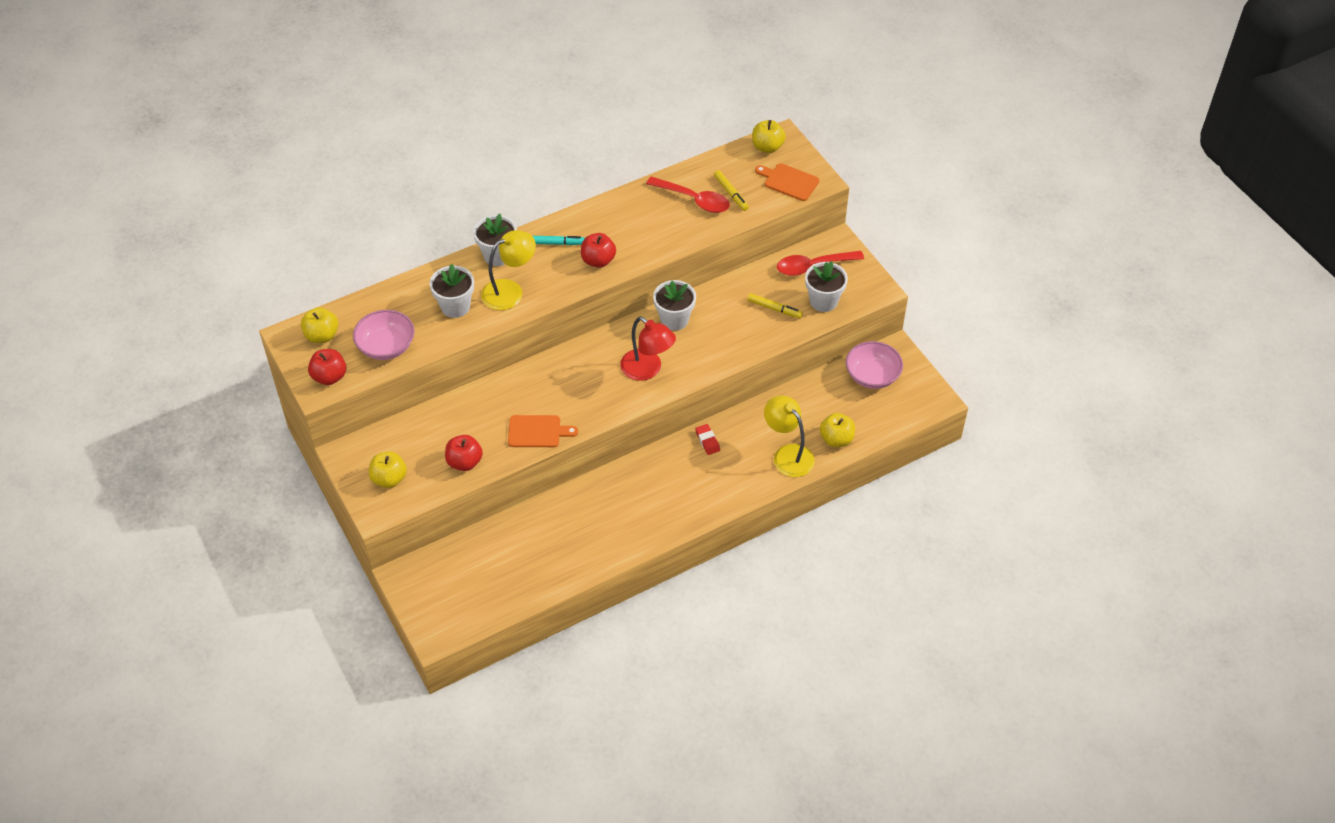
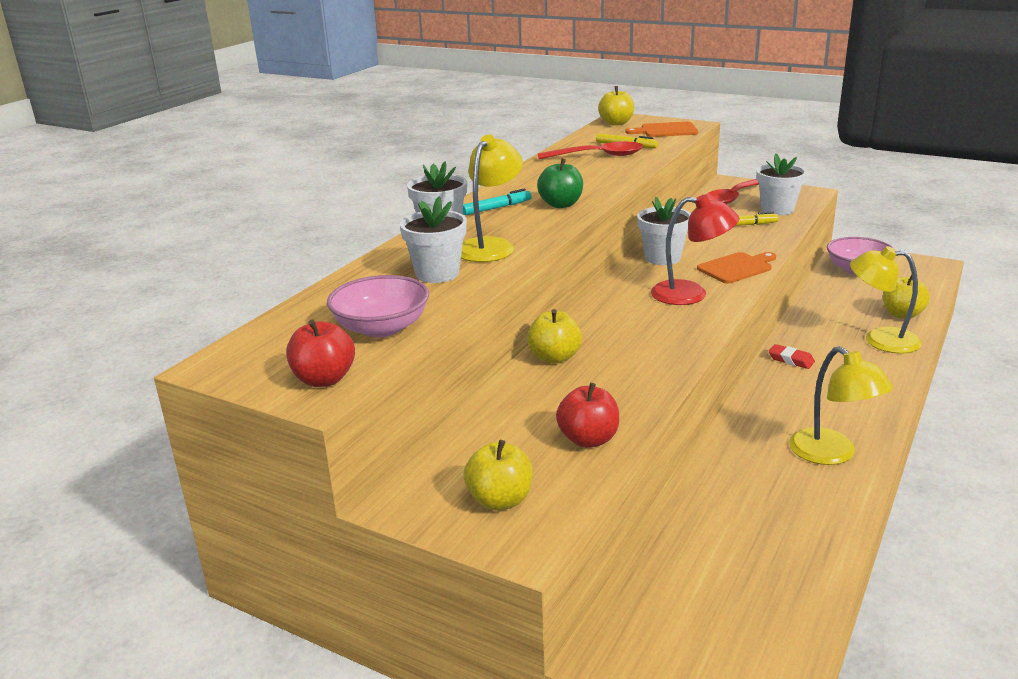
camera: 30 degrees left, 25 degrees down
yellow apple [301,307,338,343] -> yellow apple moved to [527,309,582,364]
orange cutting board [508,415,578,447] -> orange cutting board moved to [697,252,776,284]
red apple [581,233,616,268] -> green apple [537,158,583,208]
none -> yellow lamp [789,346,893,465]

